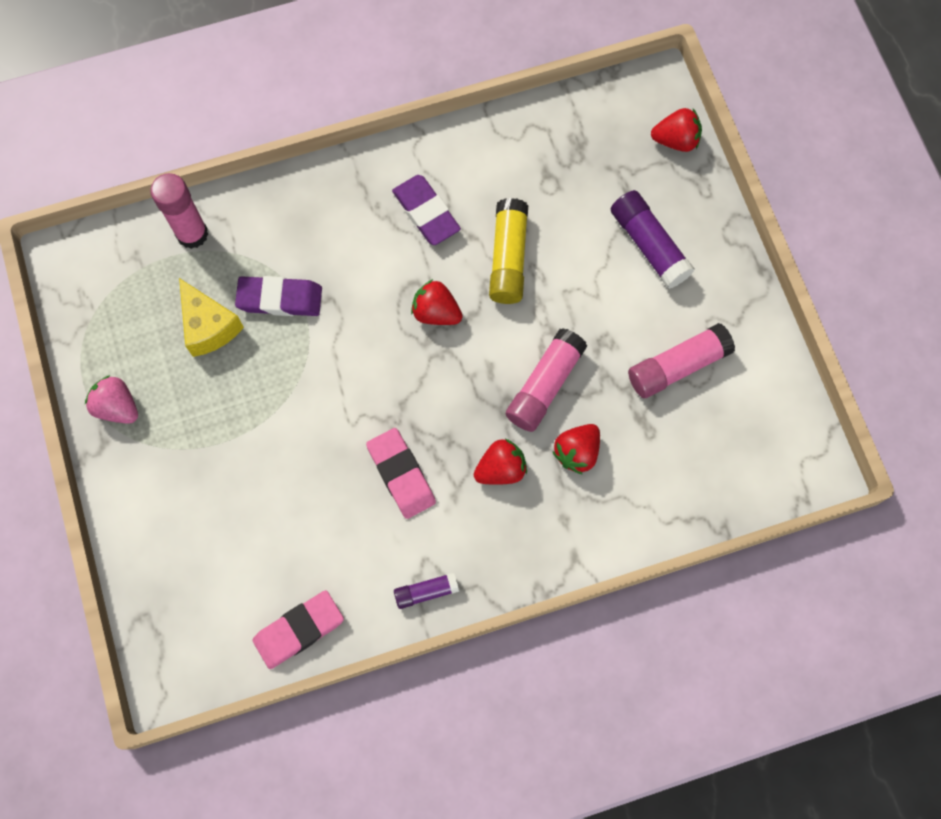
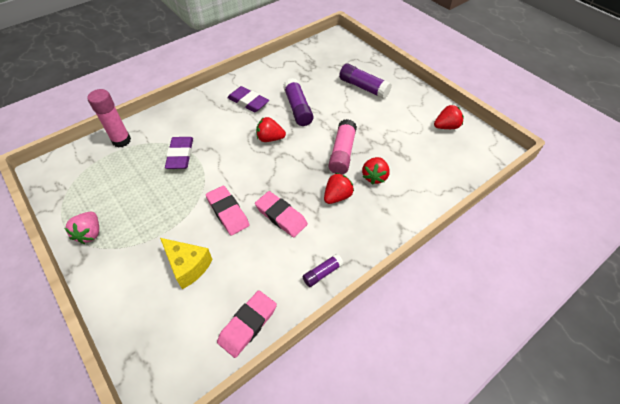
camera: 20 degrees left, 20 degrees down
pink strawberry [85,375,138,424] -> pink strawberry turned 105 degrees counterclockwise [64,212,99,244]
yellow cheese [179,278,244,357] -> yellow cheese moved to [160,238,213,289]
purple eraser [235,276,322,316] -> purple eraser turned 75 degrees counterclockwise [165,137,193,169]
yellow glue stick [489,198,528,304] -> purple glue stick [283,78,314,126]
pink glue stick [628,323,735,398] -> none
red strawberry [651,108,702,152] -> red strawberry moved to [434,105,464,129]
none -> pink eraser [206,186,249,235]

